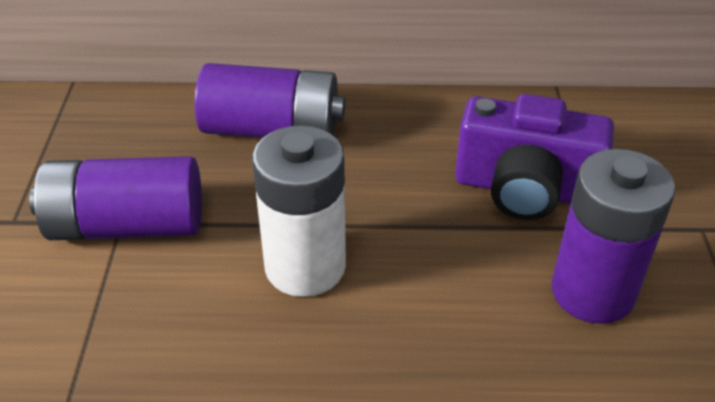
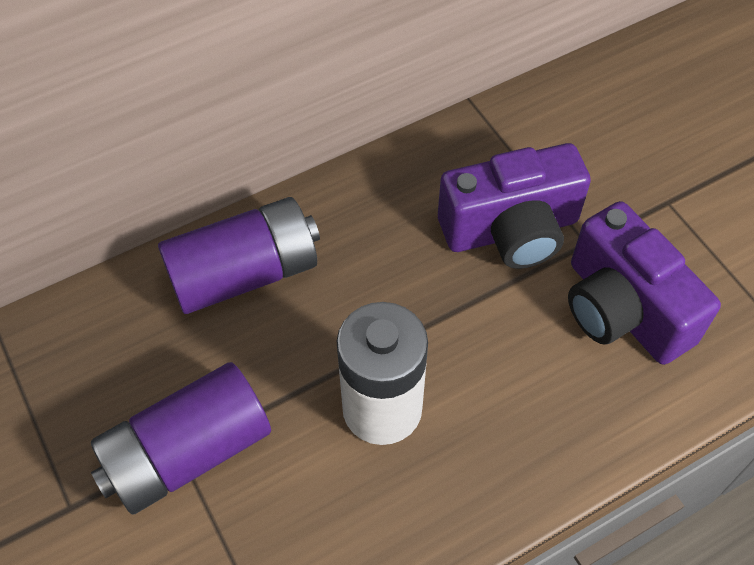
camera: 30 degrees left, 15 degrees up
purple battery [551,149,675,324] -> purple camera [568,201,721,365]

